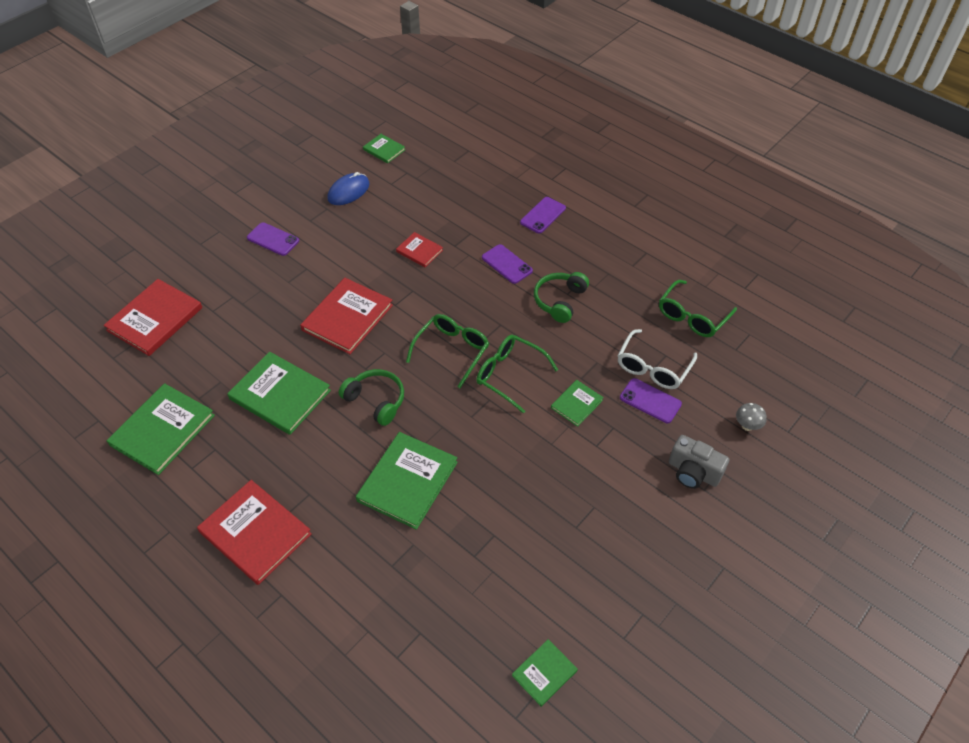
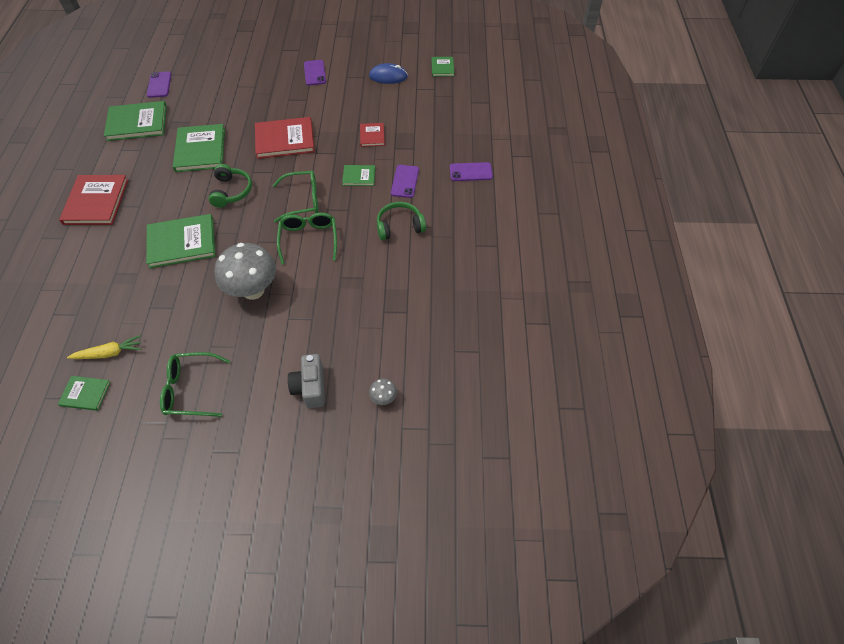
camera: 50 degrees right, 5 degrees up
red book [103,279,202,356] -> none
green book [551,380,604,427] -> green book moved to [342,165,375,186]
white glasses [617,329,697,389] -> none
purple phone [620,378,682,423] -> purple phone moved to [147,72,172,98]
green glasses [659,280,737,337] -> green glasses moved to [160,352,230,417]
none -> yellow carrot [67,335,141,359]
none -> grey mushroom [214,243,276,300]

